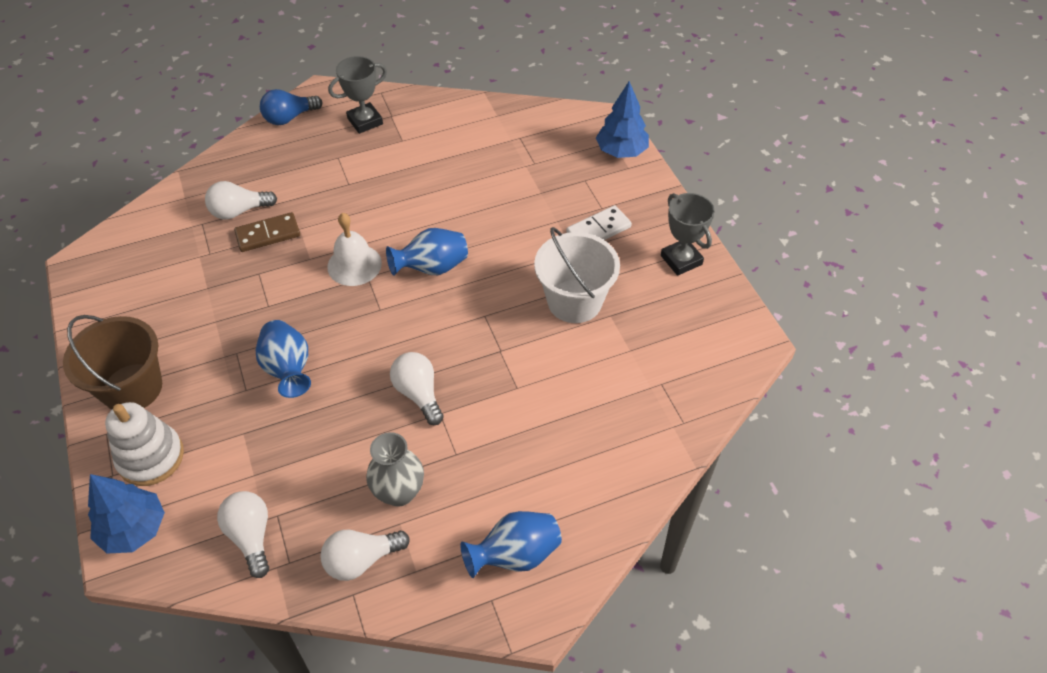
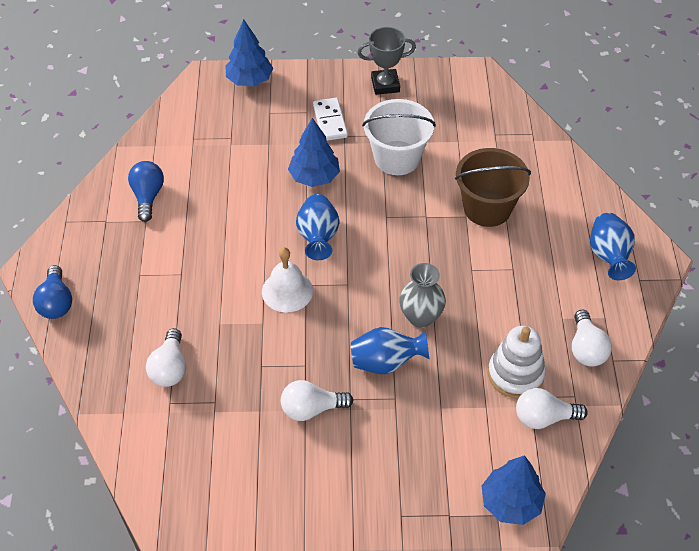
camera: 70 degrees left, 0 degrees up
brown bucket [63,315,162,410] -> brown bucket moved to [455,148,531,227]
white stacking toy [105,402,184,486] -> white stacking toy moved to [488,326,546,398]
brown domino [234,212,300,252] -> none
grey trophy [328,56,387,134] -> none
grey vase [366,432,424,507] -> grey vase moved to [399,263,446,328]
white light bulb [390,352,444,425] -> white light bulb moved to [281,380,353,421]
none -> blue light bulb [128,161,164,222]
none -> blue tree [288,118,340,187]

